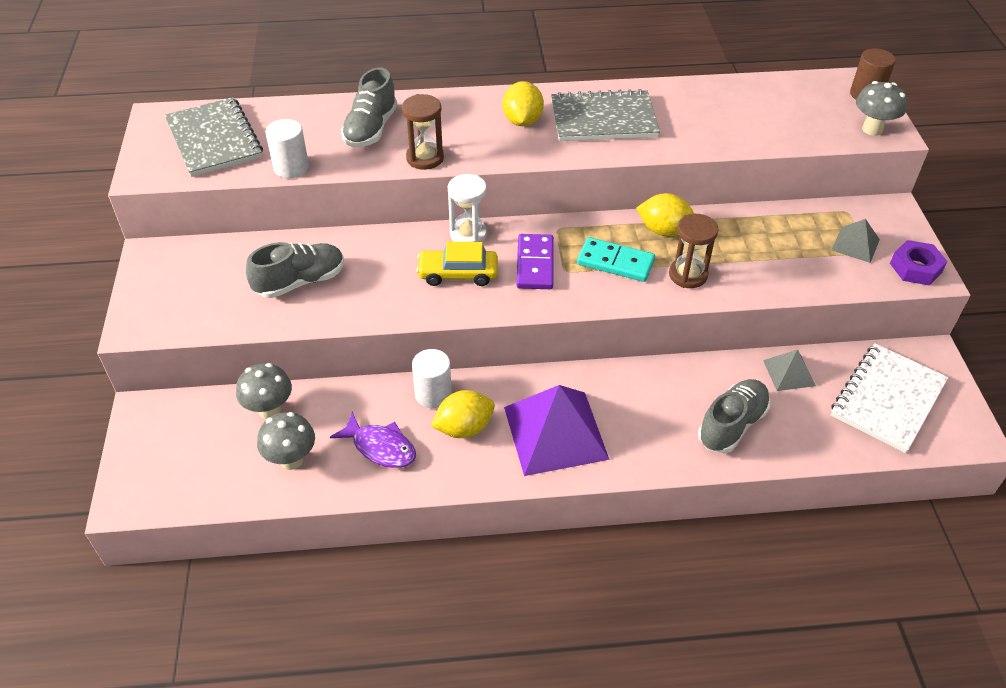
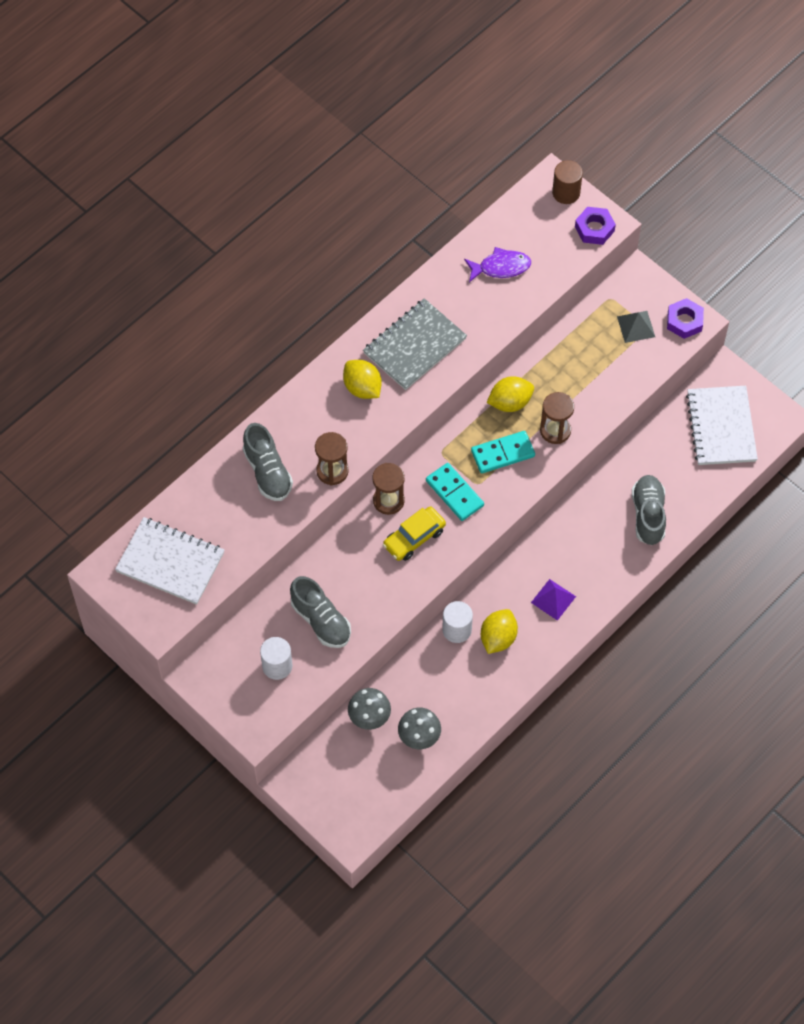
camera: 40 degrees left, 15 degrees up
grey notebook [164,97,263,177] -> white notebook [115,517,224,605]
grey shoe [246,242,344,298] -> grey shoe turned 120 degrees clockwise [290,576,351,648]
white cylinder [265,119,309,178] -> white cylinder moved to [260,637,292,680]
purple fish [330,412,416,468] -> purple fish moved to [464,247,531,282]
white hourglass [448,174,487,242] -> brown hourglass [373,463,405,515]
purple pyramid [504,385,610,476] -> purple pyramid [531,579,576,621], size x0.50
purple domino [516,234,554,289] -> turquoise domino [426,463,484,521]
grey pyramid [763,350,816,391] -> none
grey mushroom [856,81,907,136] -> purple nut [575,207,616,245]

